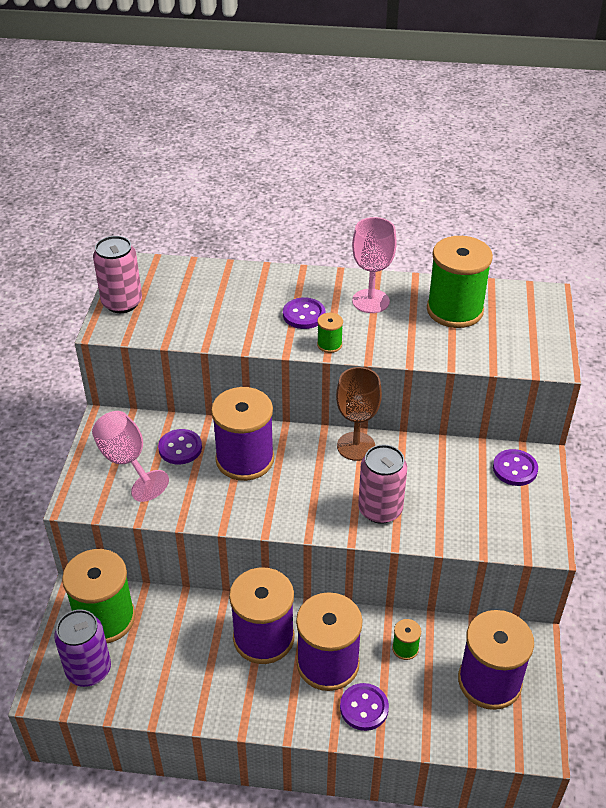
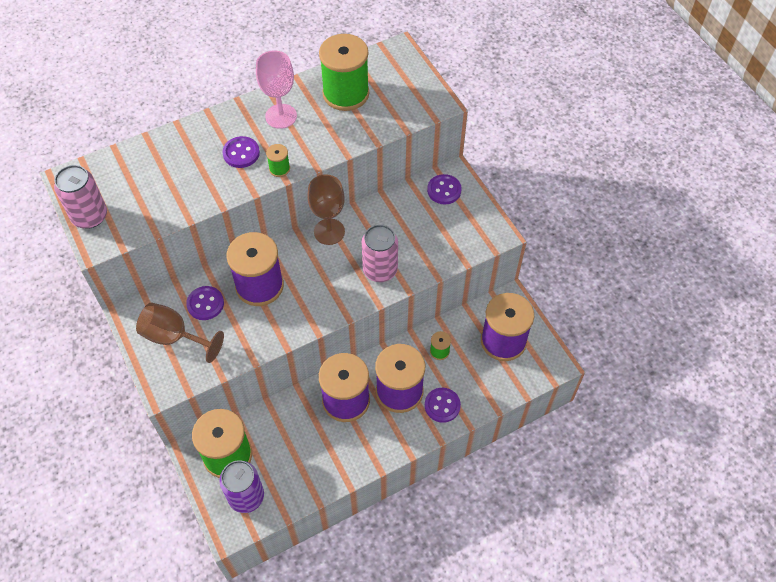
camera: 35 degrees left, 15 degrees up
pink goblet [92,411,169,502] -> brown goblet [136,302,224,363]

